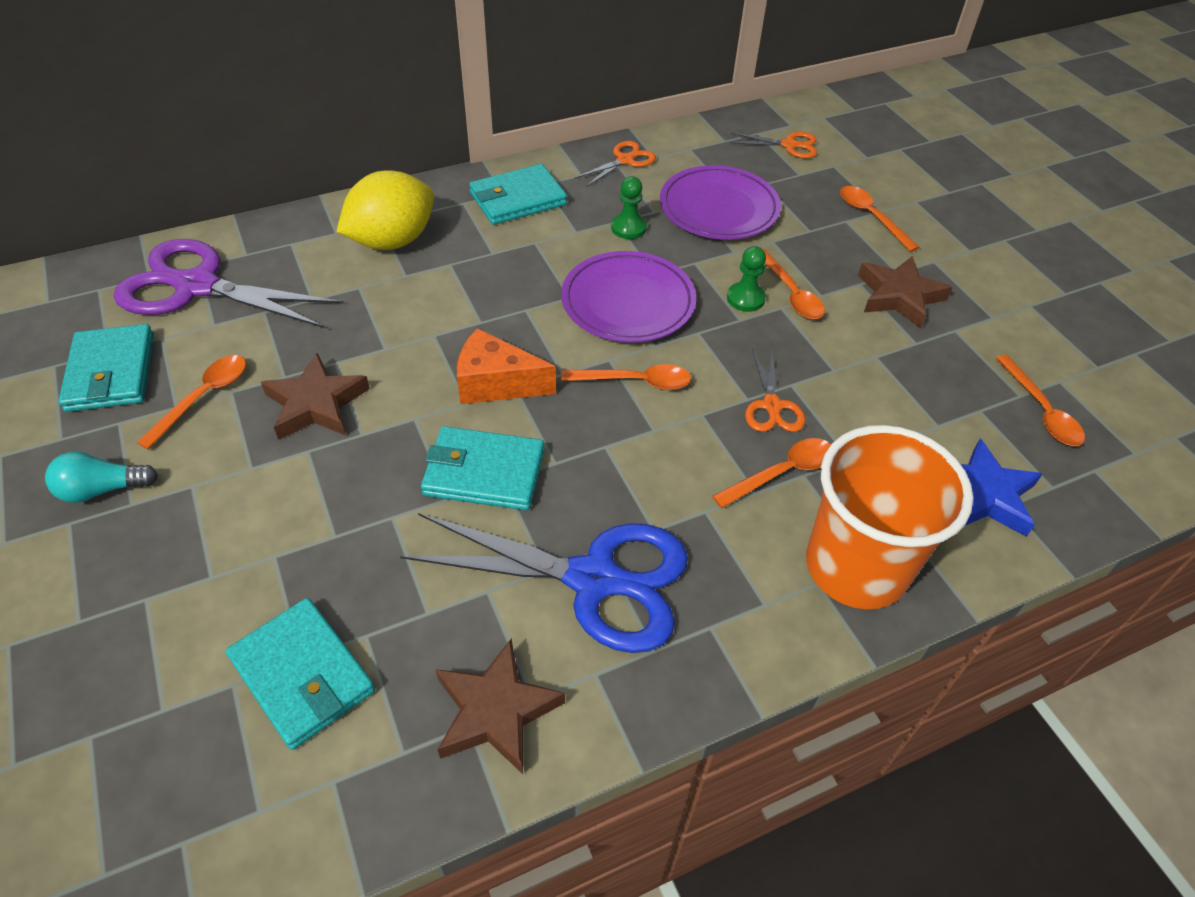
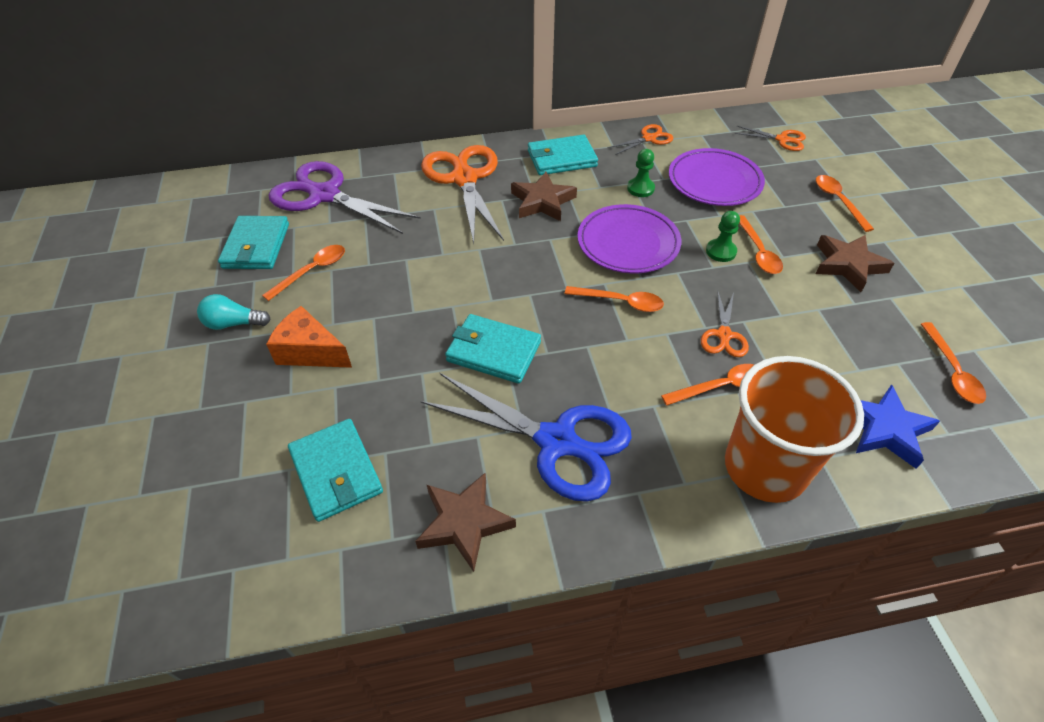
camera: 15 degrees right, 0 degrees up
brown star [261,353,370,440] -> brown star moved to [511,172,577,221]
yellow lemon [336,170,434,250] -> orange scissors [421,145,504,243]
orange cheese [457,328,556,404] -> orange cheese moved to [266,306,352,368]

